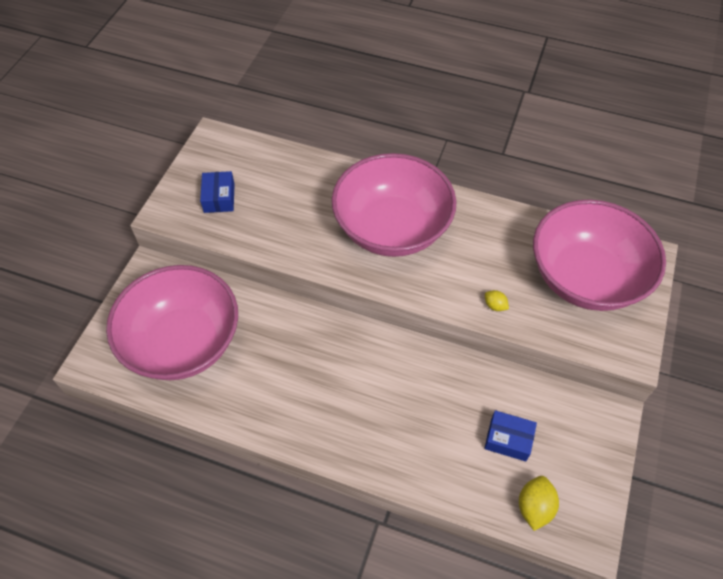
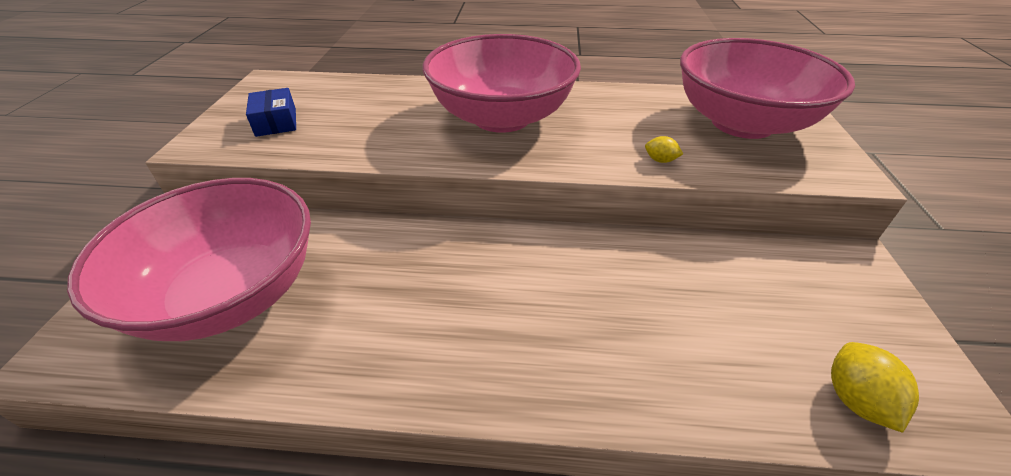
camera: 15 degrees left, 15 degrees down
blue box [484,410,537,461] -> none

